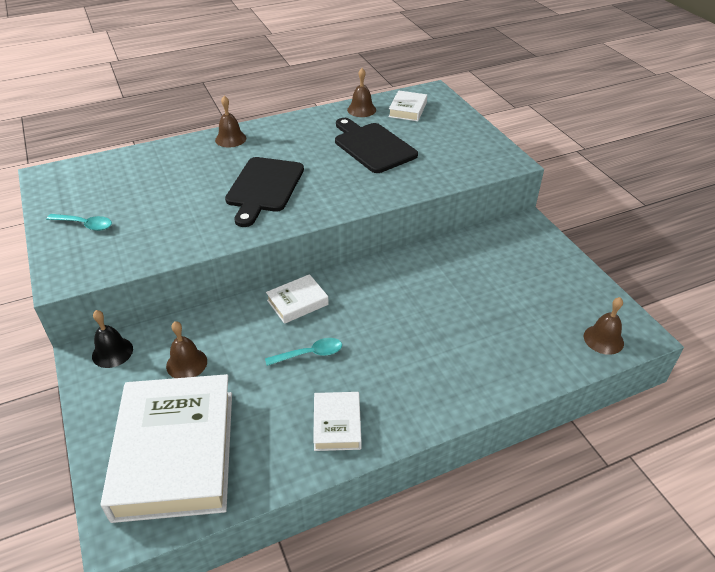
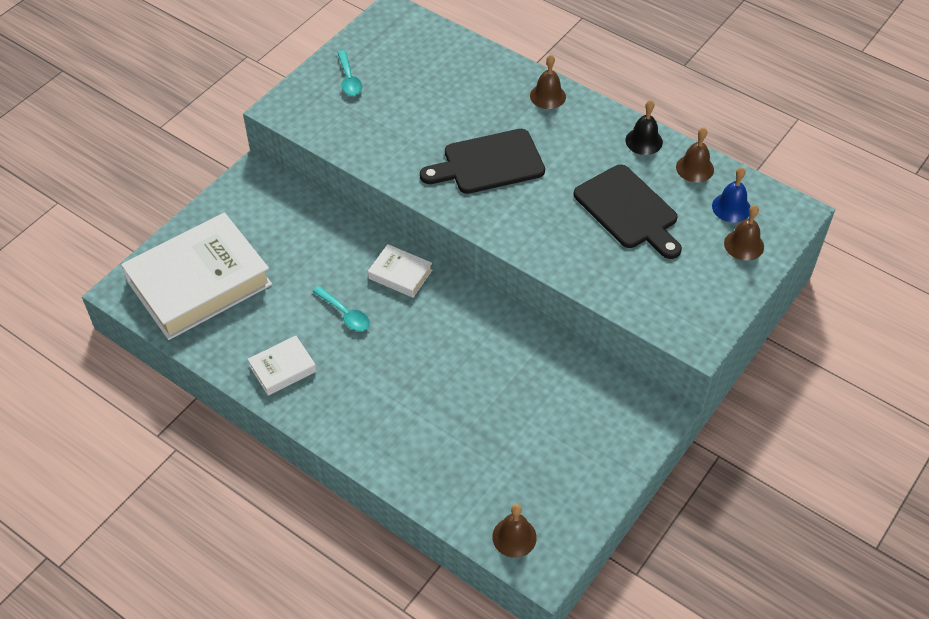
camera: 60 degrees right, 10 degrees up
black bell [92,310,133,368] -> black bell moved to [625,100,663,155]
brown bell [166,321,207,378] -> brown bell moved to [724,205,764,261]
black cutting board [335,118,418,173] -> black cutting board turned 120 degrees clockwise [574,164,682,259]
white book [388,90,427,121] -> blue bell [712,167,751,223]

